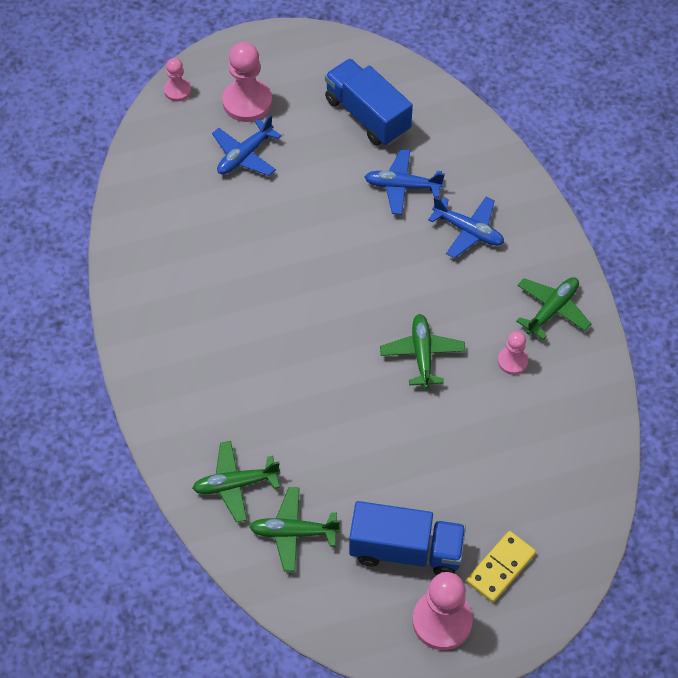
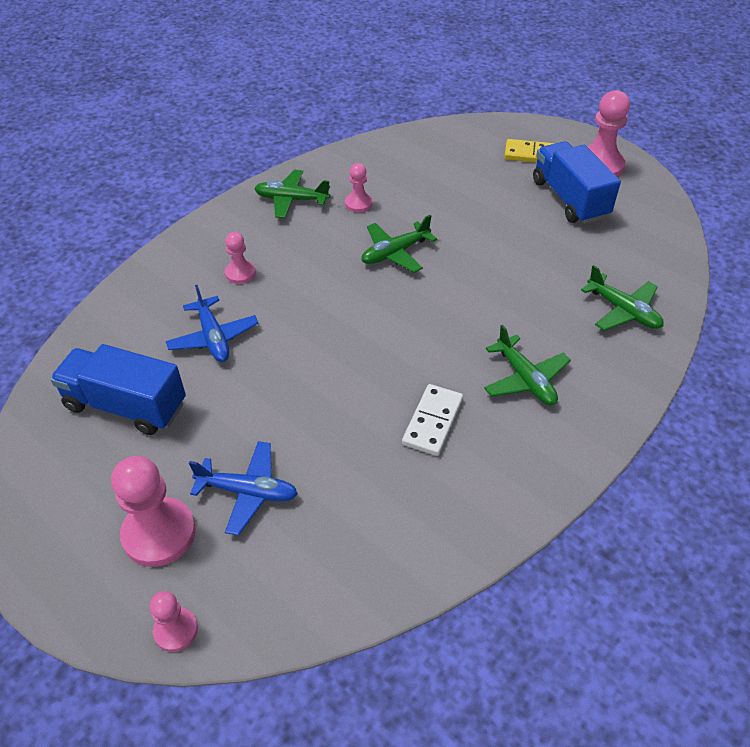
camera: 120 degrees left, 10 degrees down
green plane [250,487,340,572] -> green plane moved to [484,325,571,405]
blue truck [325,59,413,146] -> blue truck turned 90 degrees clockwise [50,344,186,435]
blue plane [428,197,504,258] -> pink pawn [225,232,256,284]
none -> white domino [402,384,463,456]

